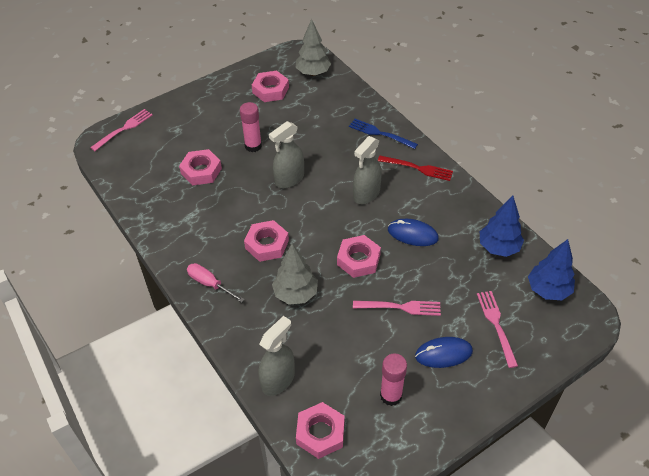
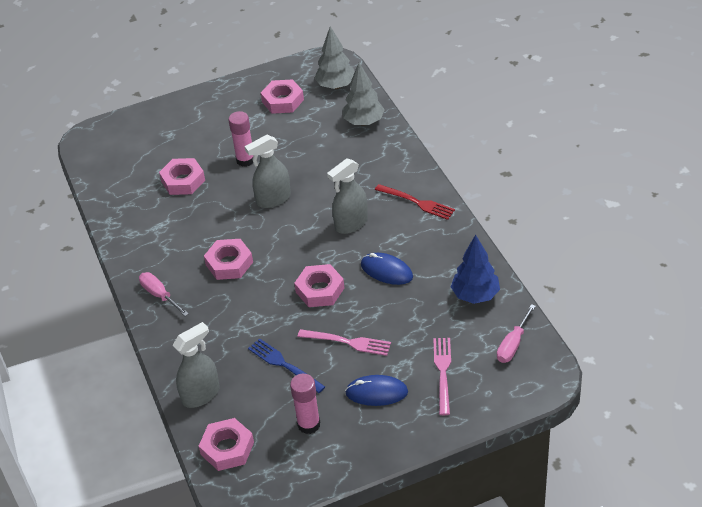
camera: 15 degrees right, 5 degrees down
pink fork [90,109,153,151] -> none
grey tree [272,244,318,305] -> grey tree moved to [342,62,385,126]
blue fork [349,119,418,149] -> blue fork moved to [248,338,325,393]
blue tree [528,239,575,300] -> pink screwdriver [497,304,536,363]

